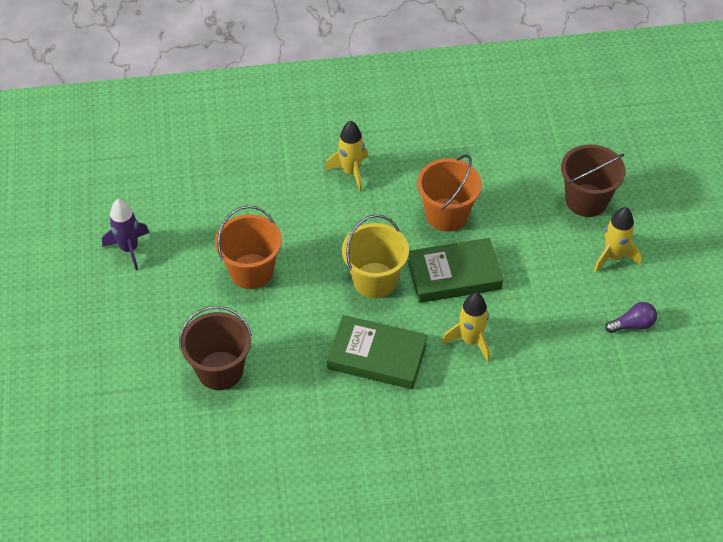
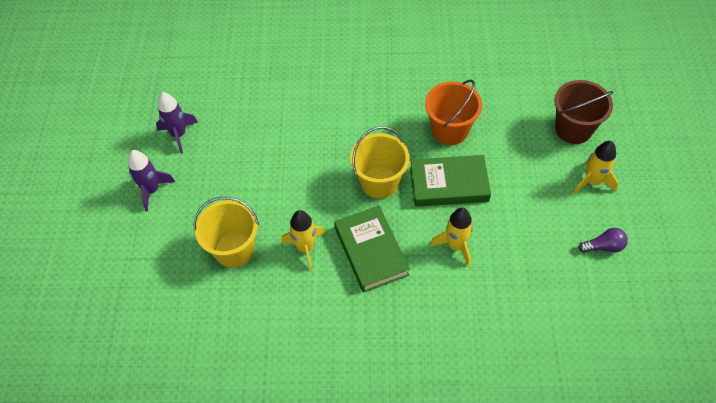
camera: 10 degrees right, 5 degrees up
brown bucket [179,306,252,390] -> yellow bucket [193,197,259,268]
orange bucket [215,205,282,289] -> none
yellow rocket [325,121,368,192] -> yellow rocket moved to [281,210,325,271]
green book [327,315,427,389] -> green book turned 45 degrees clockwise [334,205,410,293]
none -> purple rocket [128,150,175,211]

